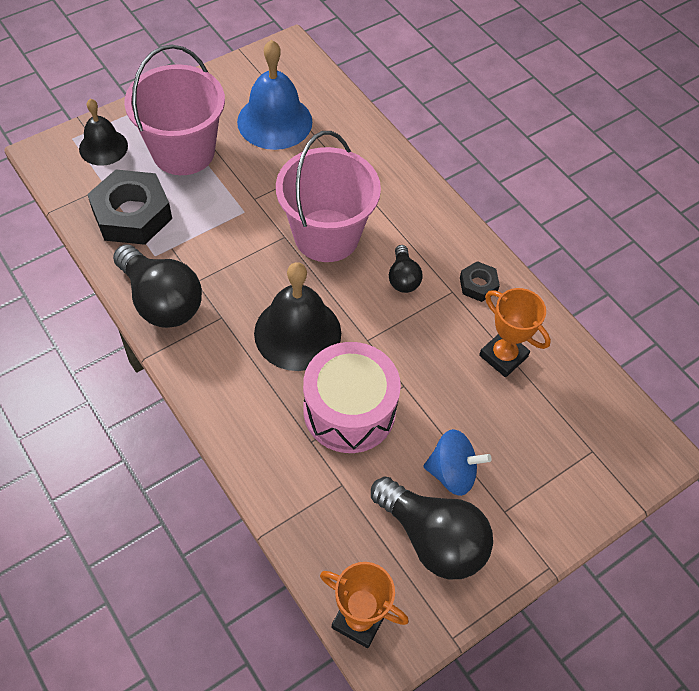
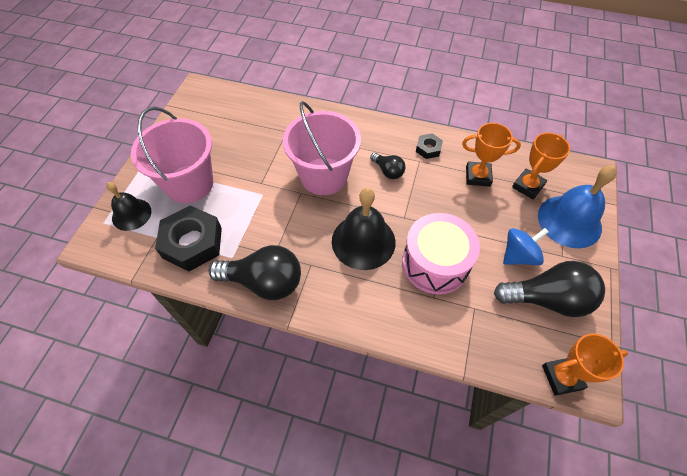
camera: 35 degrees left, 0 degrees up
blue bell [237,40,312,150] -> blue bell moved to [538,166,617,248]
none -> orange trophy [512,133,570,200]

